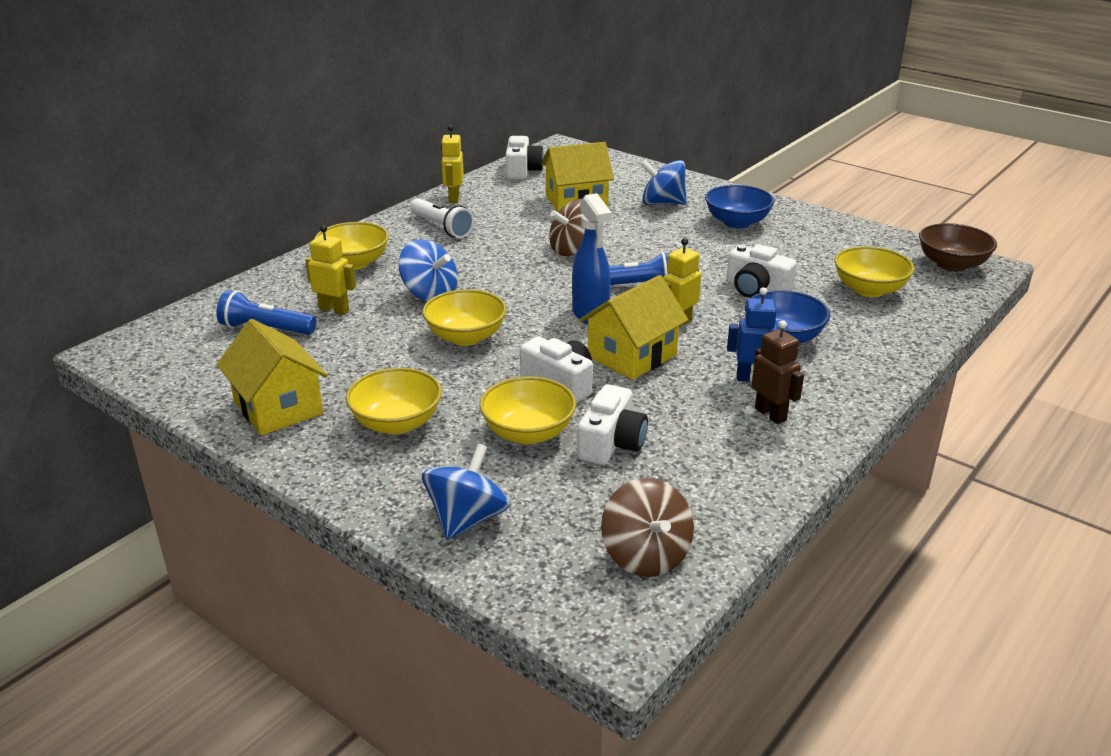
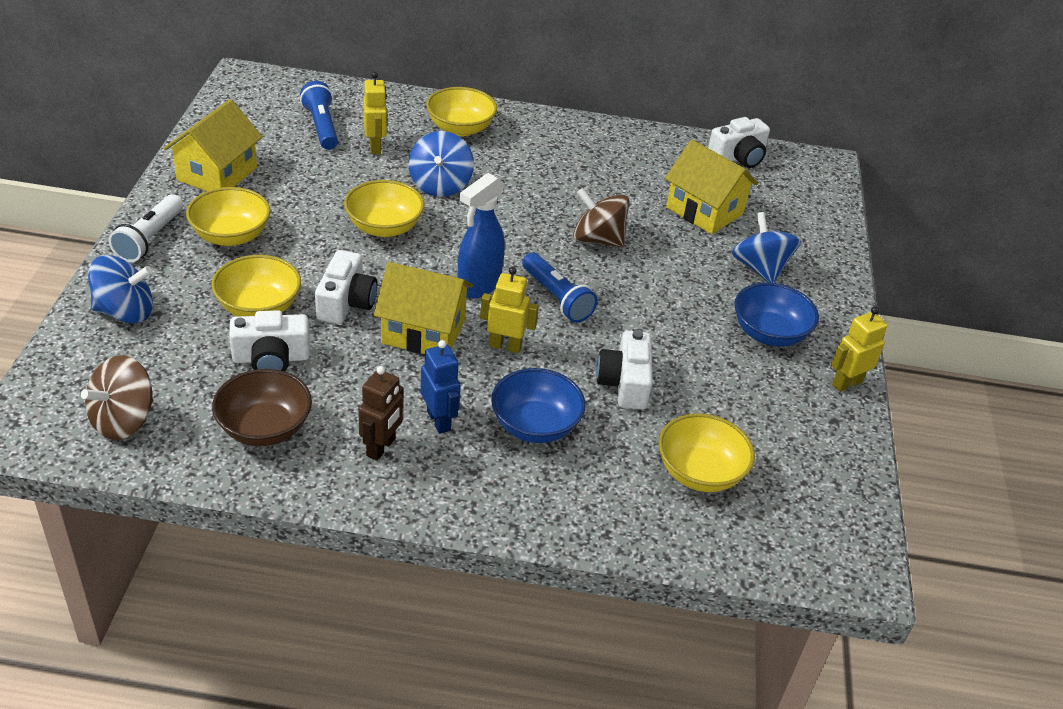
camera: 55 degrees right, 10 degrees up
white flashlight [410,198,474,238] -> white flashlight moved to [109,194,183,262]
yellow robot [441,125,464,203] -> yellow robot moved to [831,307,888,392]
brown bowl [919,223,997,272] -> brown bowl moved to [212,369,312,446]

